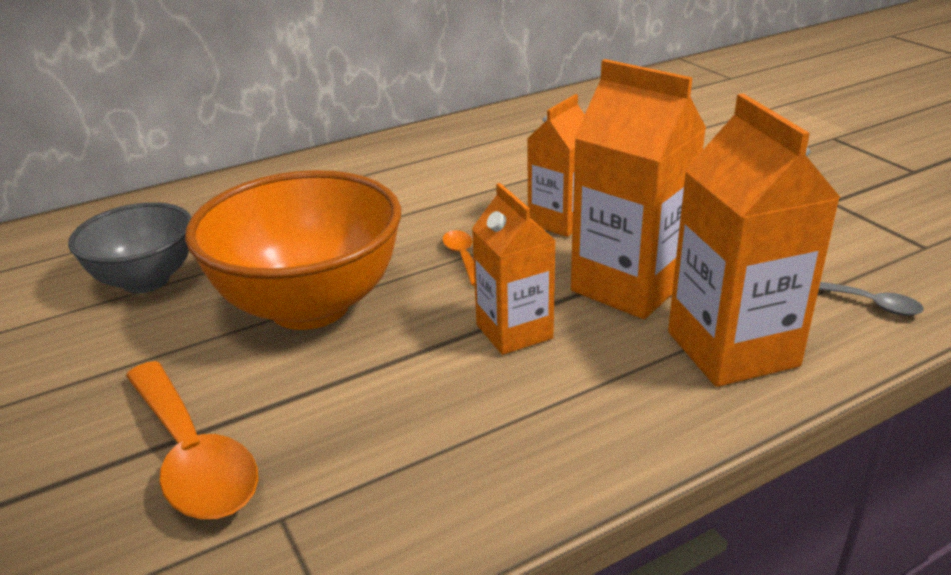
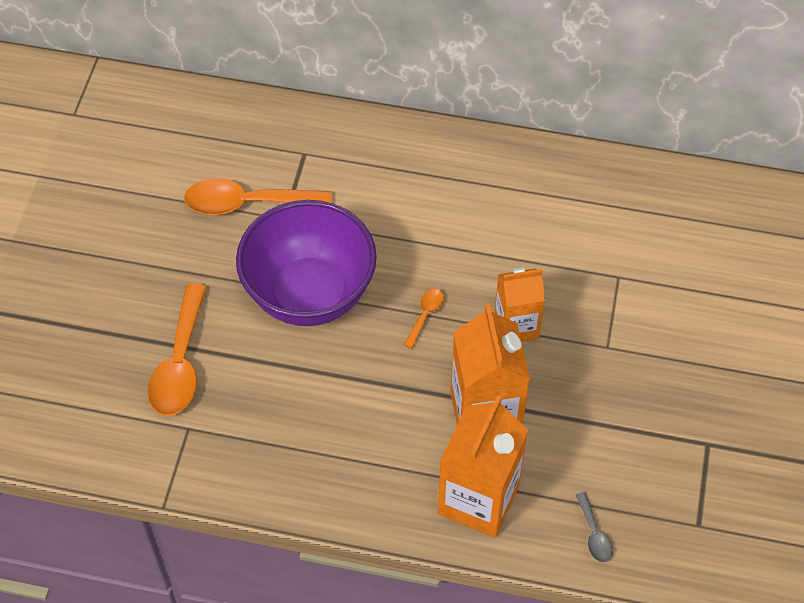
camera: 40 degrees right, 25 degrees up
grey bowl [68,202,191,293] -> orange spoon [184,178,331,215]
orange bowl [185,170,401,330] -> purple bowl [236,200,377,326]
orange carton [472,183,556,355] -> none

